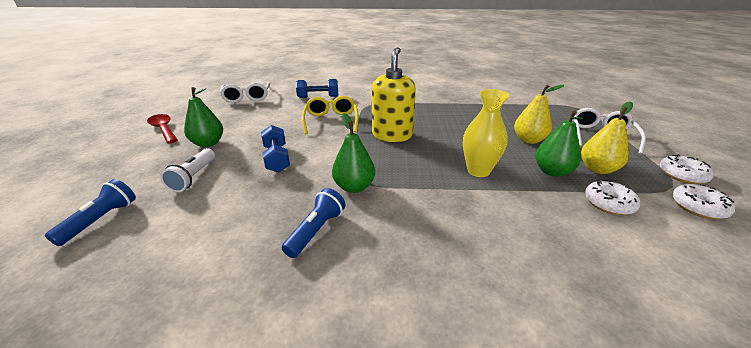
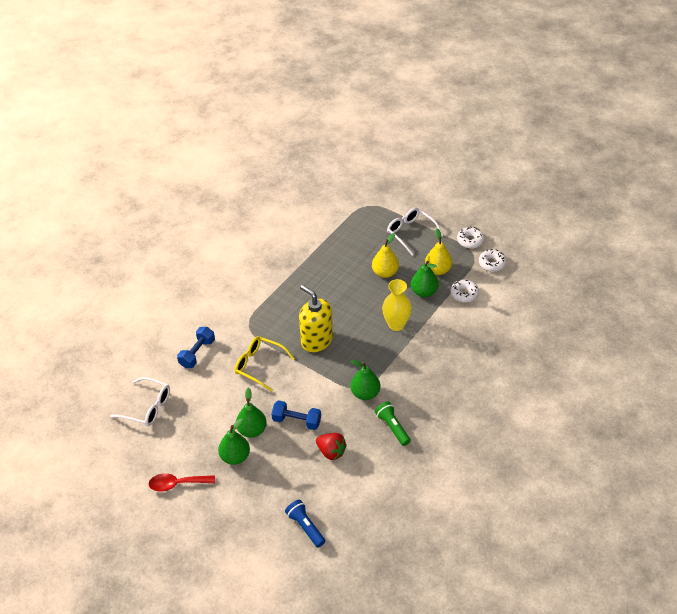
camera: 55 degrees left, 15 degrees up
white flashlight [160,148,215,192] -> none
blue flashlight [282,188,345,258] -> green flashlight [375,402,411,446]
none -> green pear [236,388,267,438]
none -> red strawberry [316,433,347,460]

